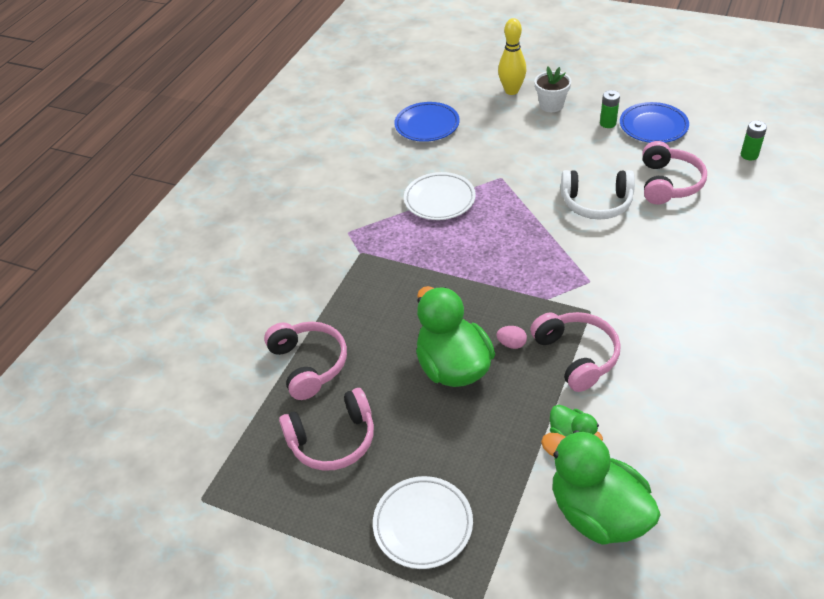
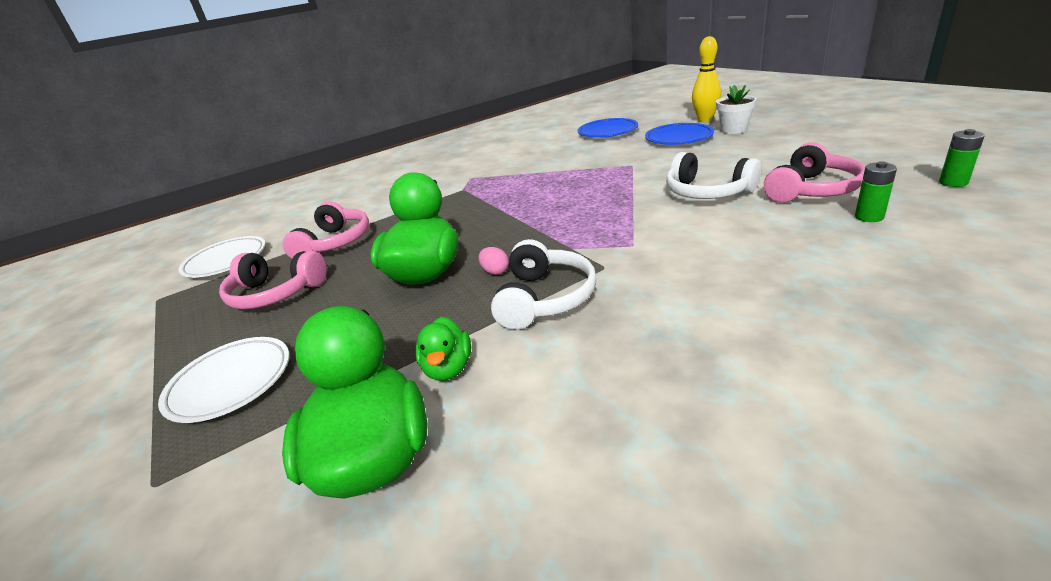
camera: 35 degrees right, 15 degrees down
white plate [404,172,476,220] -> white plate moved to [178,236,266,278]
pink headphones [530,312,621,392] -> white headphones [491,239,597,330]
green battery [600,90,620,128] -> green battery moved to [855,161,897,222]
blue plate [620,102,689,143] -> blue plate moved to [645,123,714,145]

